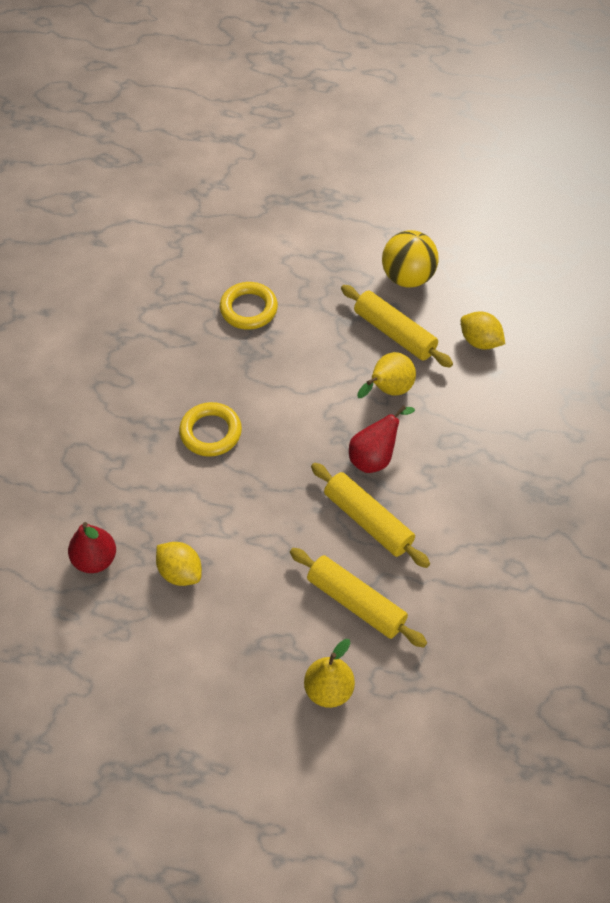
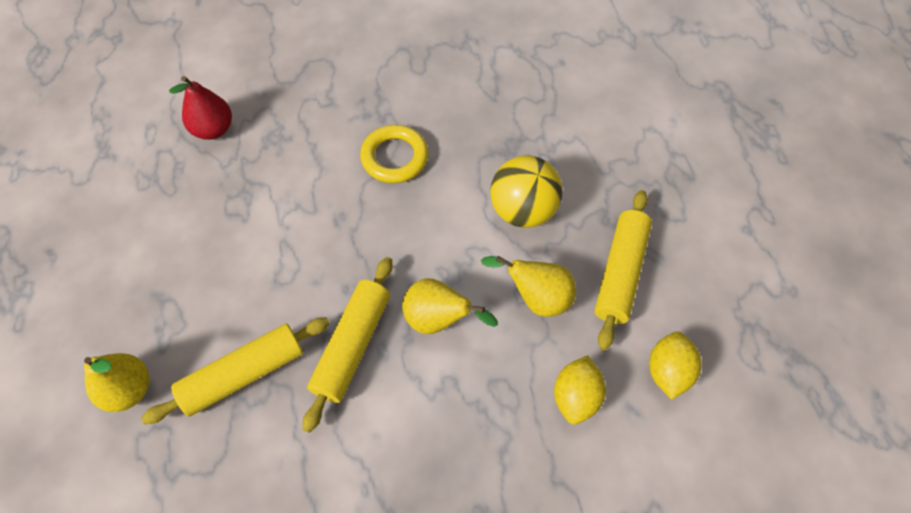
camera: 65 degrees right, 5 degrees up
yellow lemon [156,542,202,586] -> yellow lemon moved to [554,355,606,425]
yellow ring [220,282,278,330] -> none
yellow rolling pin [290,548,427,648] -> yellow rolling pin turned 45 degrees clockwise [141,318,330,424]
red pear [349,405,415,473] -> yellow pear [402,279,498,334]
yellow ball [382,230,439,288] -> yellow ball moved to [490,155,563,228]

